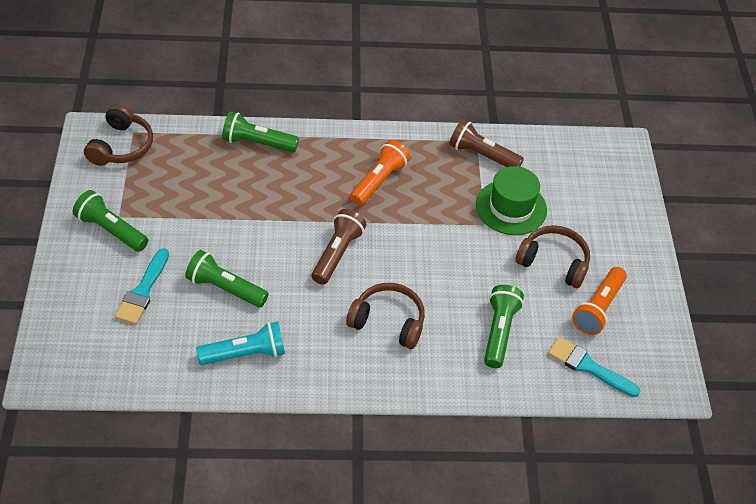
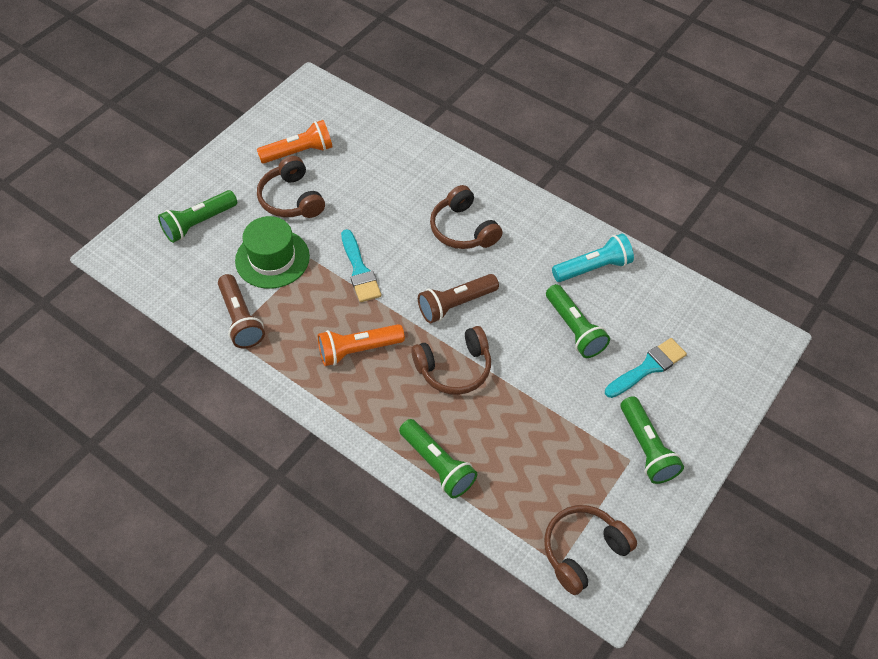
camera: 140 degrees left, 5 degrees up
turquoise flashlight [196,321,285,365] -> turquoise flashlight turned 135 degrees clockwise [552,233,634,282]
green flashlight [484,285,524,368] -> green flashlight moved to [158,190,237,243]
turquoise brush [548,337,640,397] -> turquoise brush moved to [341,229,381,302]
none -> brown headphones [411,326,491,395]

